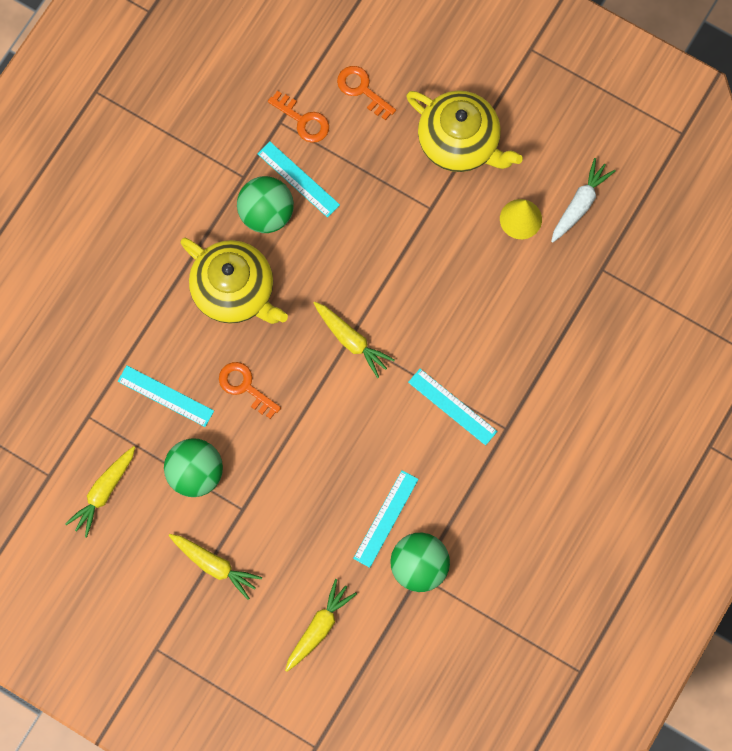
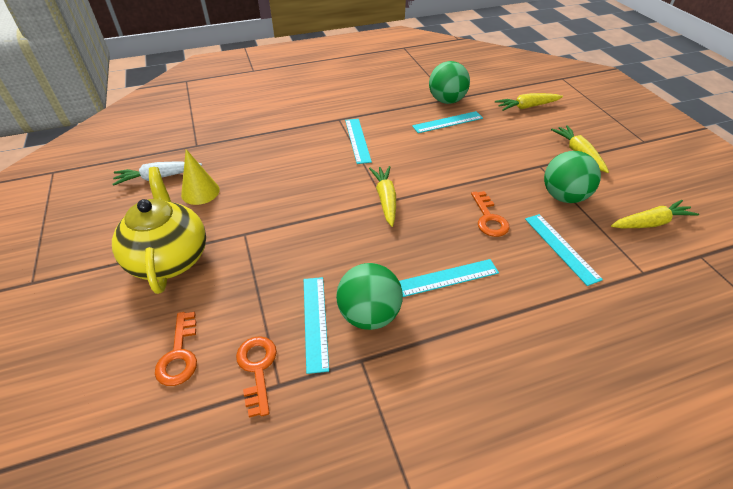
camera: 140 degrees left, 30 degrees down
yellow teapot [180,238,288,324] -> turquoise ruler [399,259,499,297]

